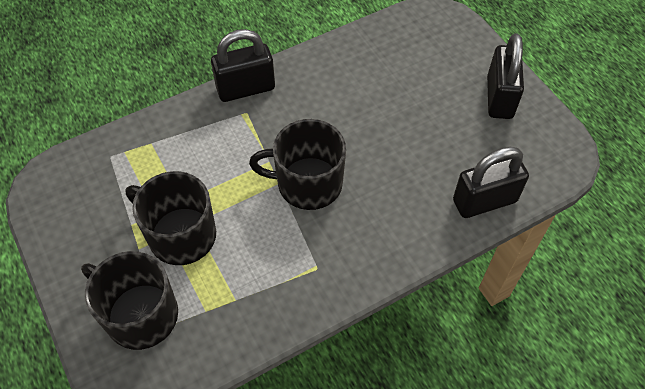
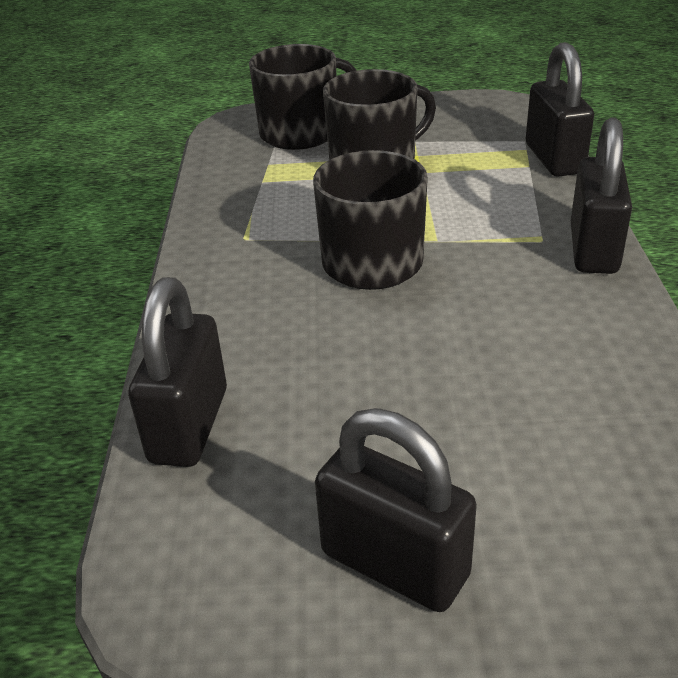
camera: 120 degrees right, 20 degrees down
none -> black padlock [526,42,594,177]

